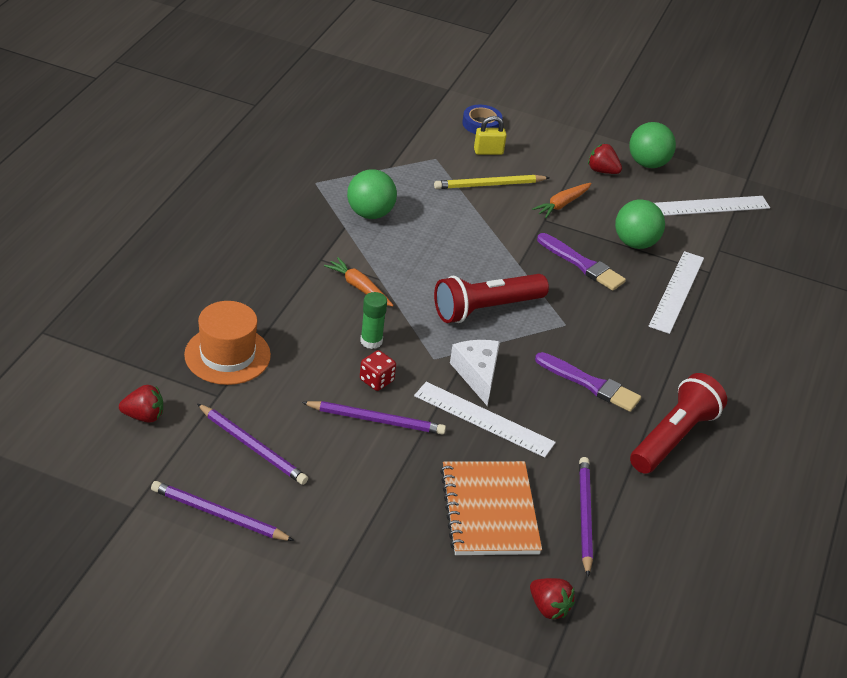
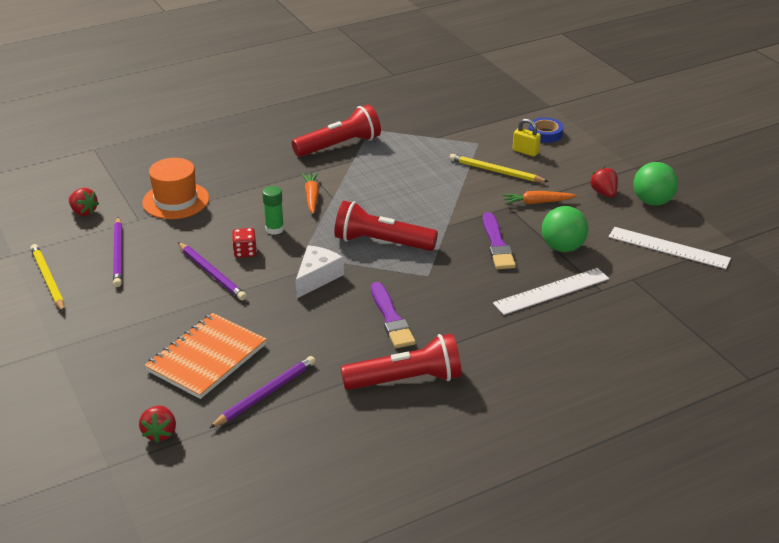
camera: 45 degrees right, 5 degrees down
purple pencil [151,481,294,541] -> yellow pencil [30,244,65,312]
green ball [347,169,397,219] -> none
white ruler [414,382,556,458] -> none
none -> red flashlight [292,105,381,157]

